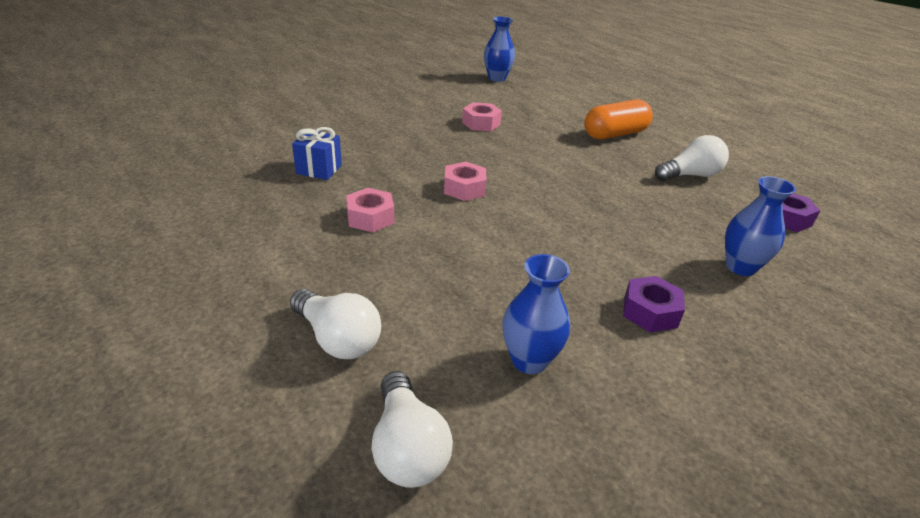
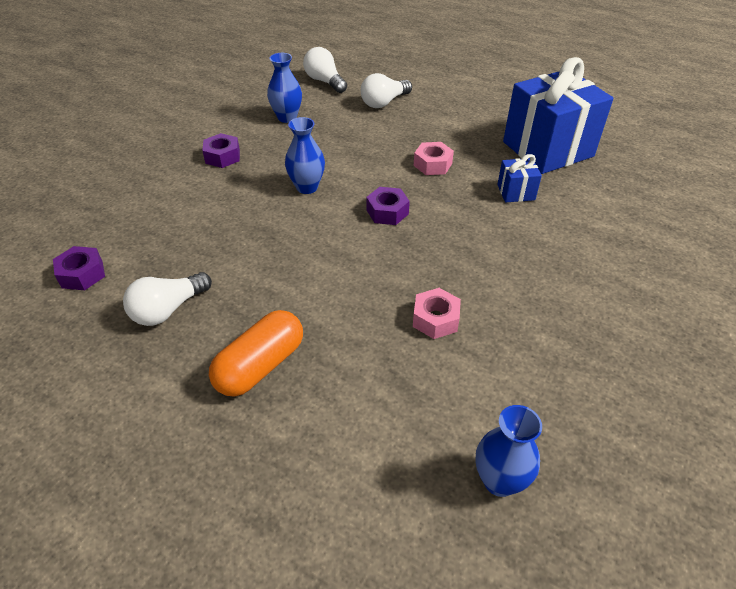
camera: 160 degrees right, 10 degrees up
white light bulb [290,289,381,359] -> white light bulb turned 60 degrees counterclockwise [361,73,412,108]
pink nut [444,162,487,201] -> purple nut [366,187,410,225]
blue vase [725,176,796,276] -> blue vase moved to [285,117,325,194]
none -> blue gift [503,57,613,174]

